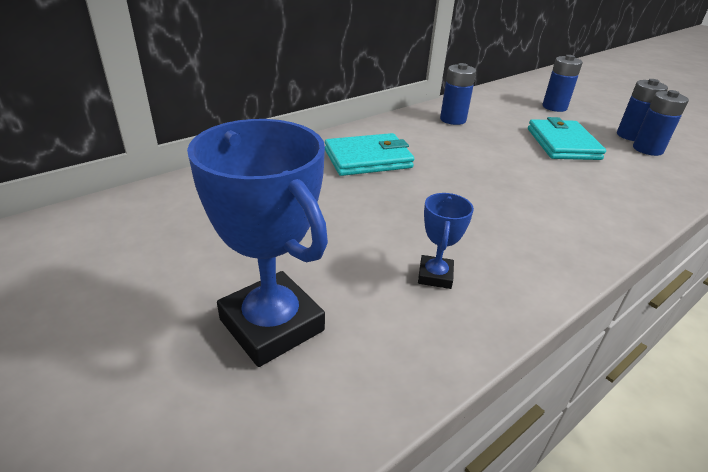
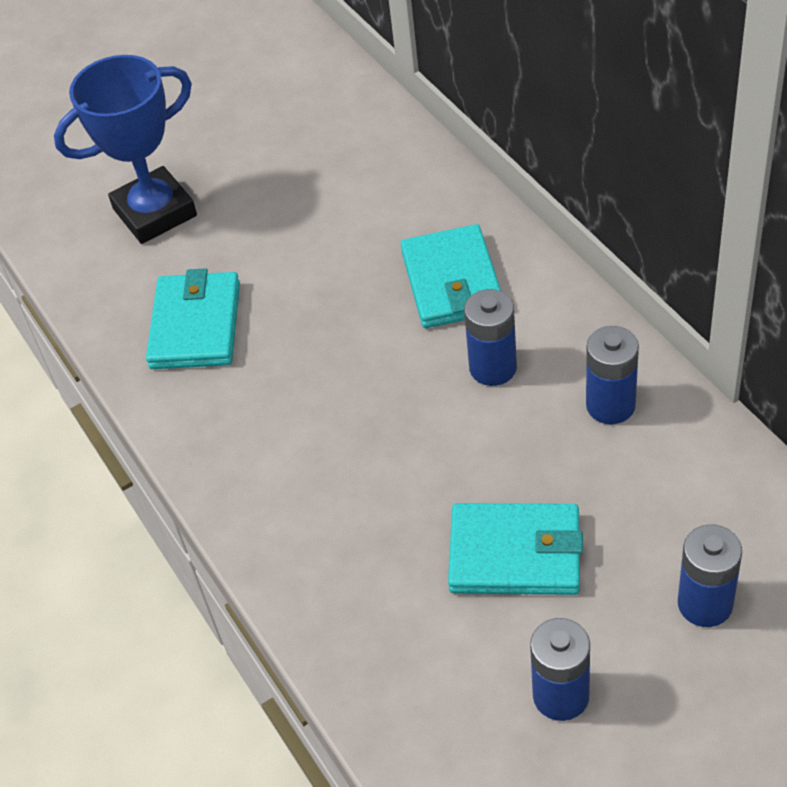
camera: 105 degrees right, 15 degrees up
blue trophy [418,193,474,289] -> turquoise wallet [146,268,240,369]
blue battery [633,90,689,156] -> blue battery moved to [464,289,517,386]

